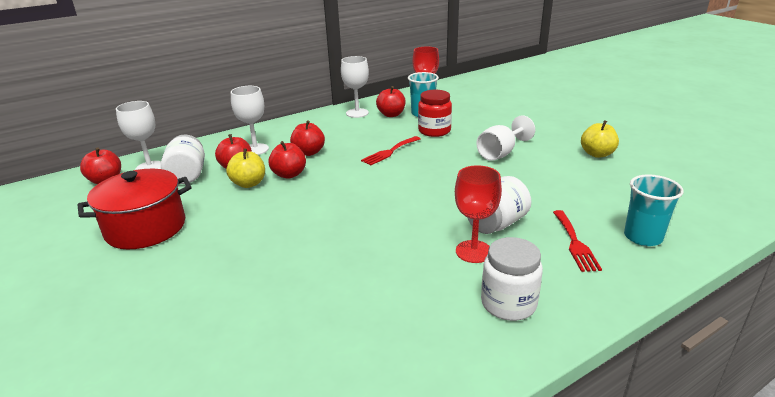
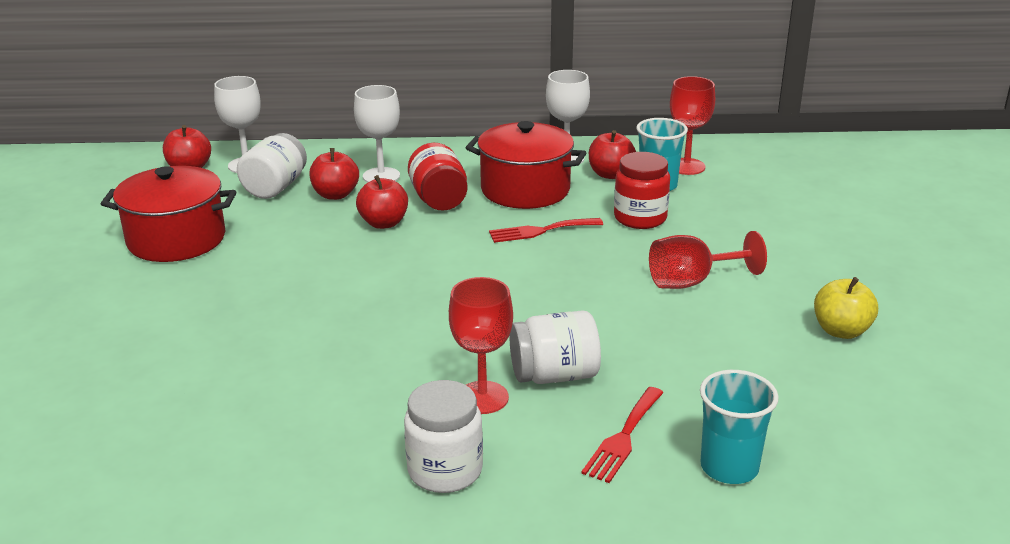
camera: 30 degrees right, 0 degrees up
yellow apple [226,148,265,188] -> none
red apple [290,120,325,156] -> red jar [408,143,468,211]
white goblet [476,115,535,161] -> red goblet [649,231,767,289]
none -> red pot [466,121,586,209]

